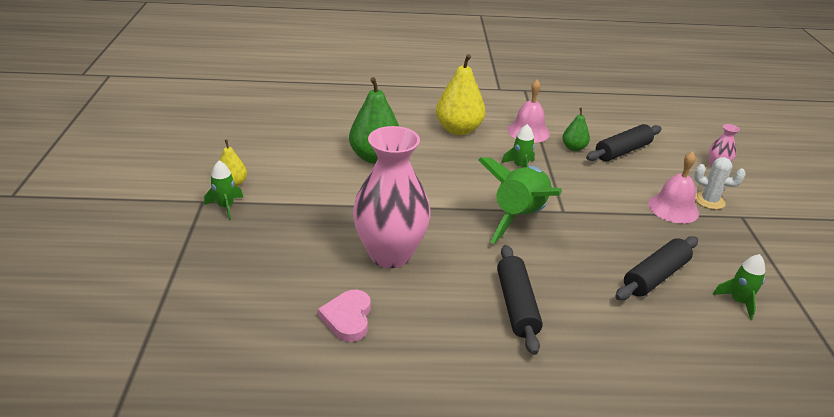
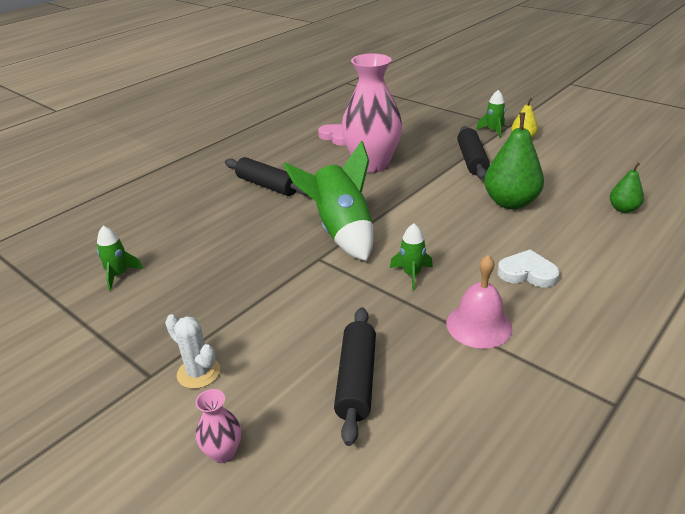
camera: 135 degrees right, 0 degrees up
yellow pear [436,54,485,135] -> white heart [497,250,560,287]
green pear [562,108,590,151] -> green pear moved to [610,162,644,213]
black rolling pin [615,236,698,300] -> black rolling pin moved to [457,126,490,180]
pink bell [648,151,699,224] -> none
white cactus [694,157,746,210] -> white cactus turned 60 degrees clockwise [165,314,220,389]

